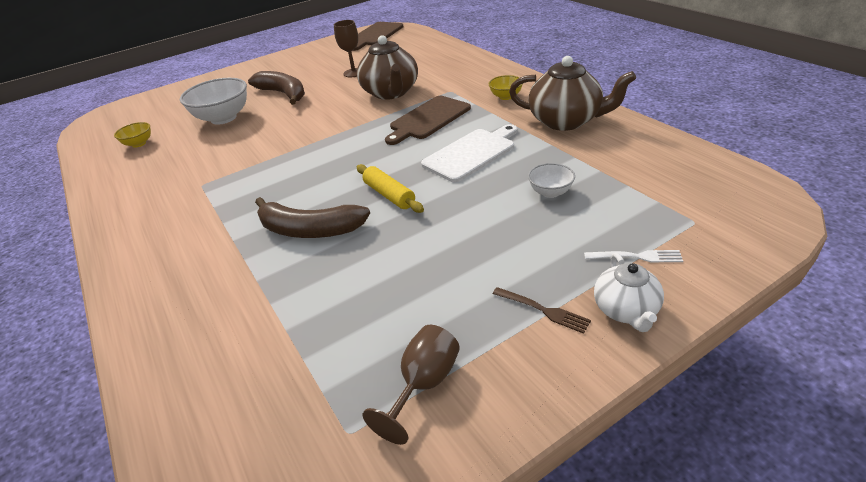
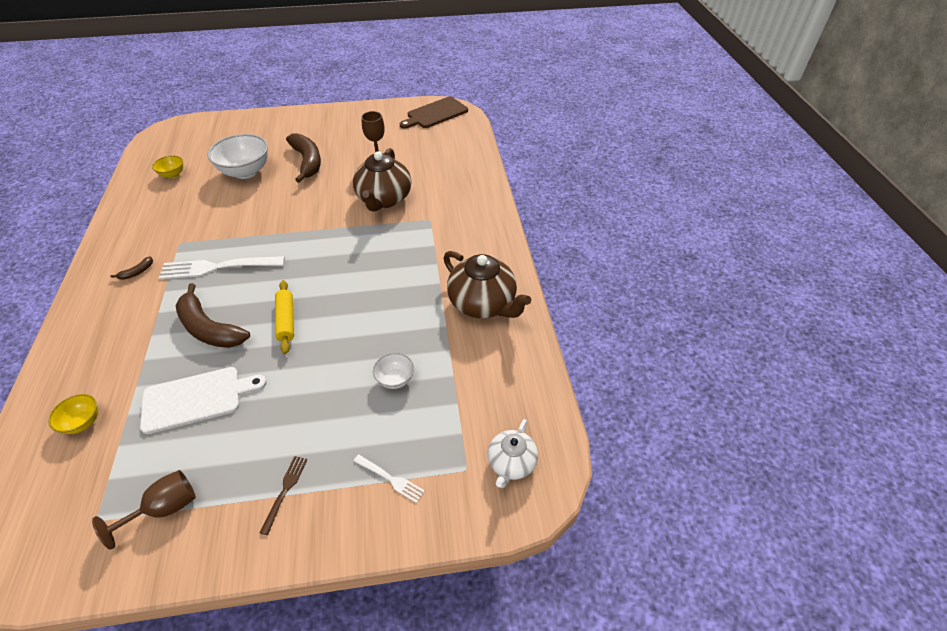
camera: 20 degrees right, 10 degrees up
brown cutting board [385,96,471,145] -> none
white cutting board [421,124,518,182] -> white cutting board moved to [140,367,267,434]
yellow bowl [489,75,523,100] -> yellow bowl moved to [48,394,98,434]
brown fork [493,287,591,334] -> brown fork turned 135 degrees counterclockwise [260,456,308,535]
white teapot [594,253,664,332] -> white teapot moved to [488,419,538,488]
none -> brown banana [111,256,153,280]
none -> white fork [159,256,285,279]

